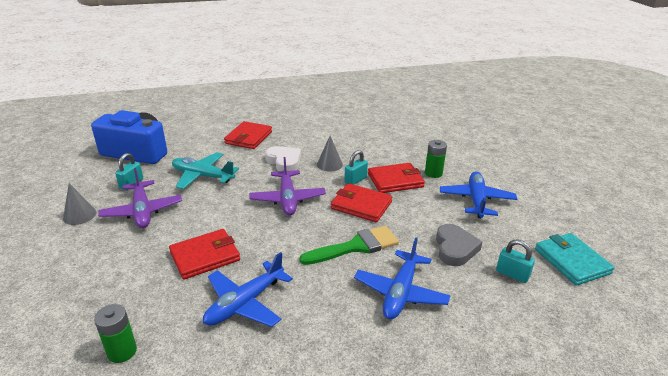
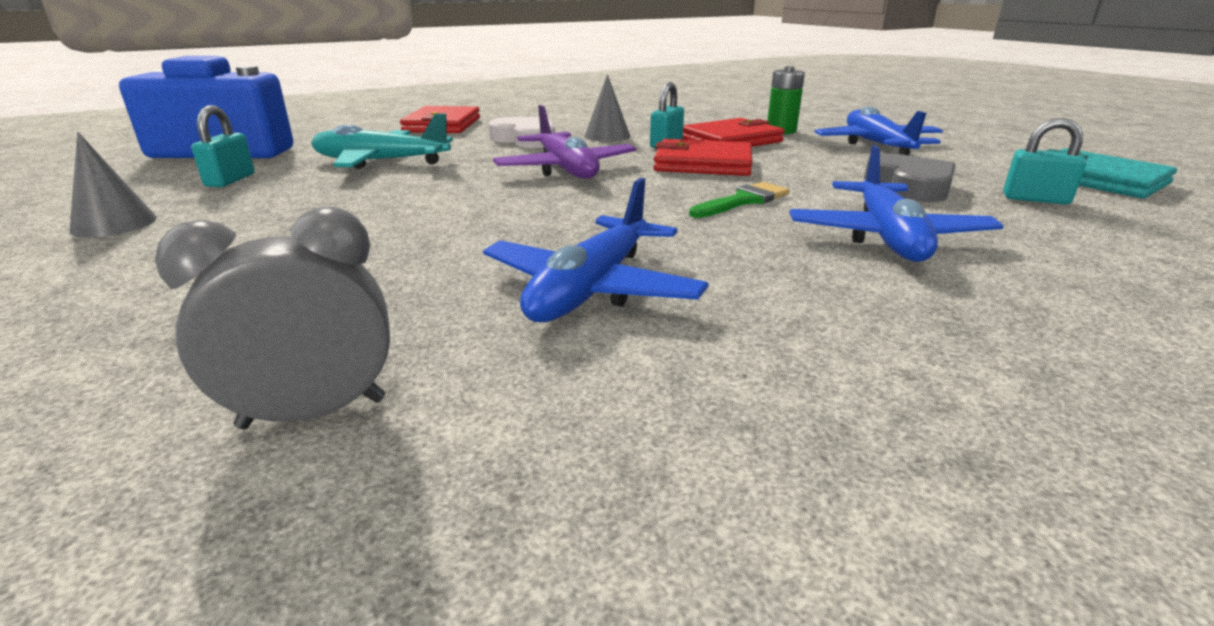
camera: 15 degrees left, 5 degrees down
green battery [94,304,137,363] -> grey clock [155,207,390,429]
purple plane [98,168,182,228] -> none
red wallet [169,229,240,280] -> none
green brush [299,226,399,265] -> green brush [689,182,789,218], size x0.63

